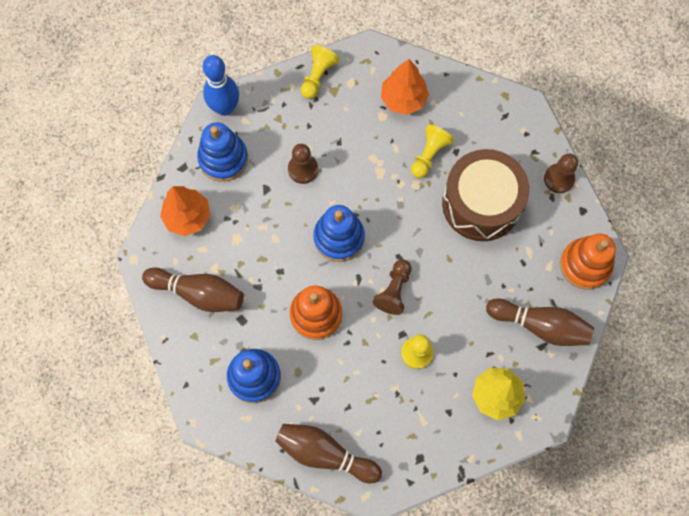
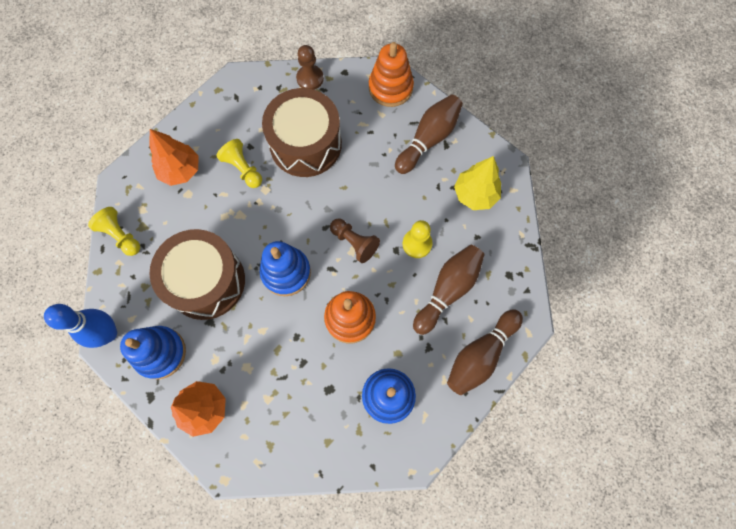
camera: 70 degrees left, 0 degrees up
brown bowling pin [142,267,244,312] -> brown bowling pin moved to [413,245,485,335]
brown pawn [288,144,318,184] -> brown drum [150,229,245,320]

